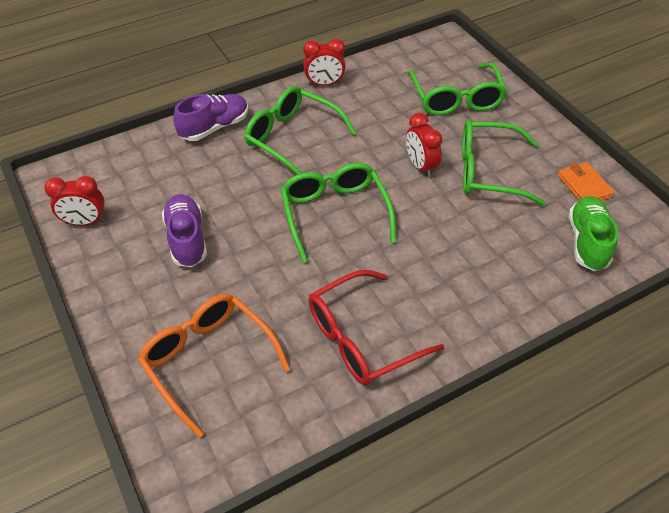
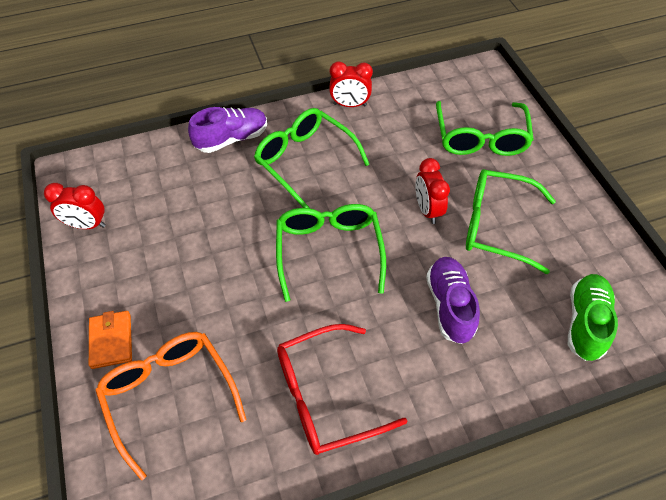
camera: 10 degrees right, 5 degrees up
purple shoe [162,194,207,267] -> purple shoe moved to [426,257,480,344]
orange wallet [558,162,614,200] -> orange wallet moved to [89,311,132,369]

